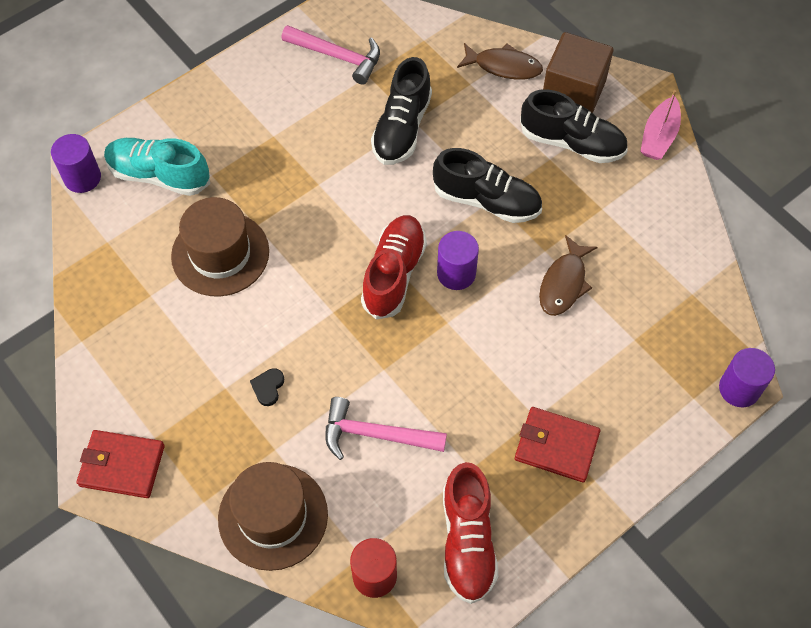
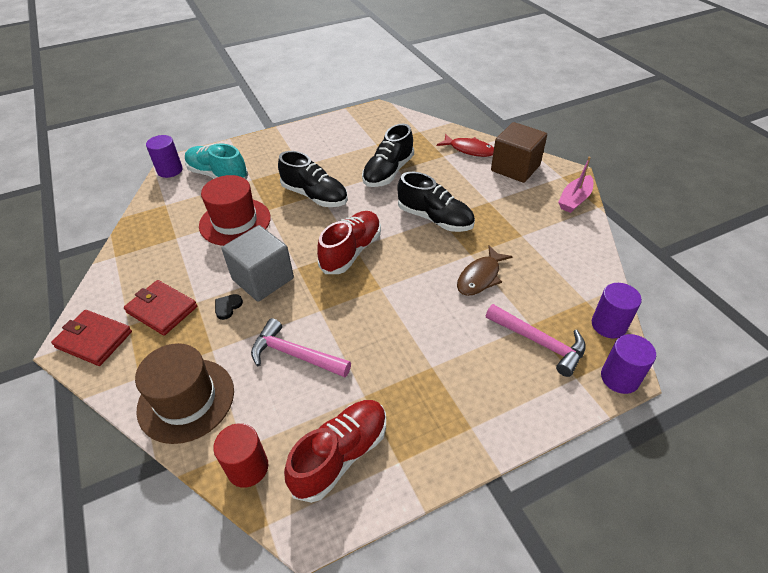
camera: 15 degrees right, 15 degrees down
brown hat [171,197,269,296] -> red hat [199,175,271,246]
pink hammer [281,25,380,85] -> pink hammer moved to [486,304,586,377]
purple cylinder [437,231,479,290] -> purple cylinder moved to [592,283,642,338]
red shoe [443,462,498,604] -> red shoe turned 150 degrees counterclockwise [284,400,386,503]
brown fish [457,43,543,80] -> red fish [437,134,494,157]
red wallet [515,407,600,482] -> red wallet moved to [124,280,197,336]
black shoe [520,89,628,163] -> black shoe moved to [278,151,348,207]
none -> grey cube [222,225,294,302]

